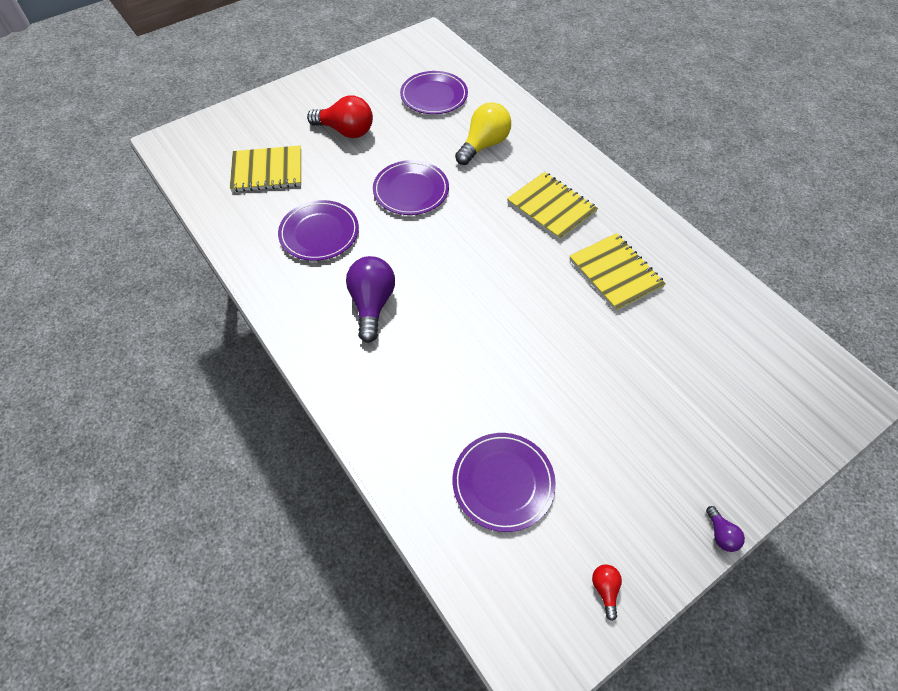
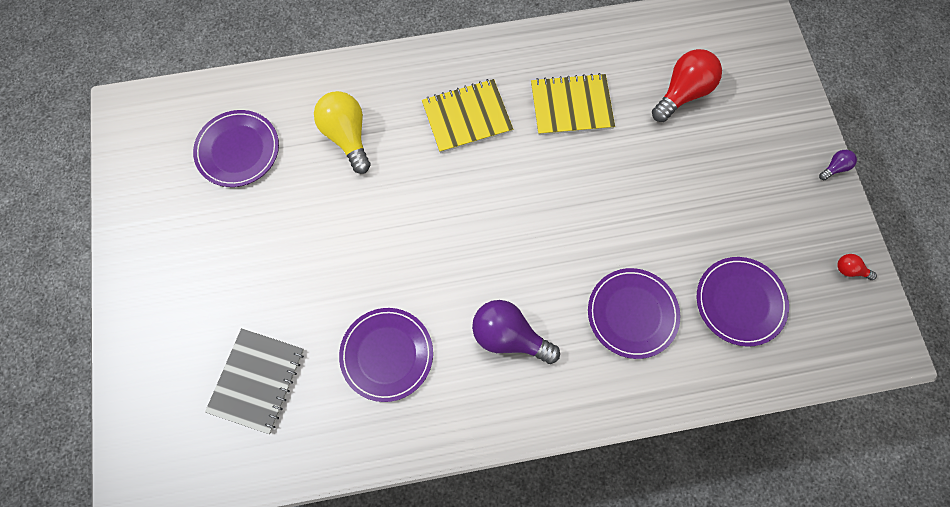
camera: 65 degrees left, 15 degrees up
yellow notebook [230,145,301,192] -> grey notebook [205,328,304,434]
red light bulb [307,96,373,138] -> red light bulb moved to [652,49,722,122]
purple plate [373,160,449,215] -> purple plate moved to [588,268,680,359]
purple light bulb [706,506,745,552] -> purple light bulb turned 45 degrees counterclockwise [819,150,857,180]

